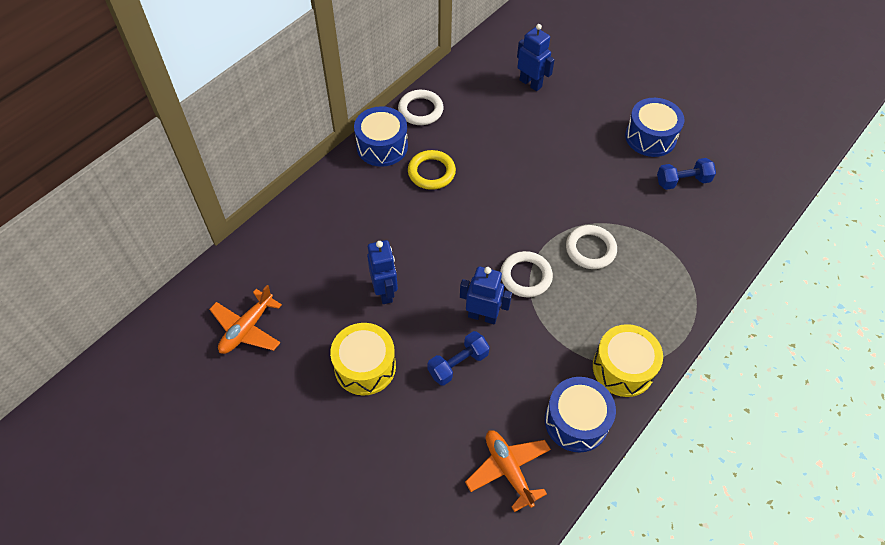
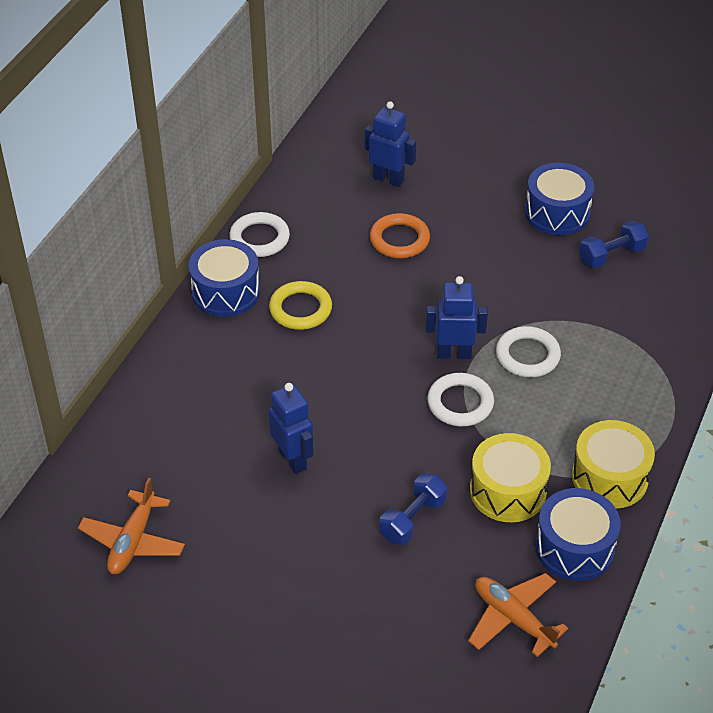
camera: 15 degrees left, 10 degrees down
yellow drum [330,323,396,396] -> yellow drum moved to [470,433,551,522]
blue robot [460,266,512,324] -> blue robot moved to [426,276,488,359]
none -> orange ring [370,213,430,258]

